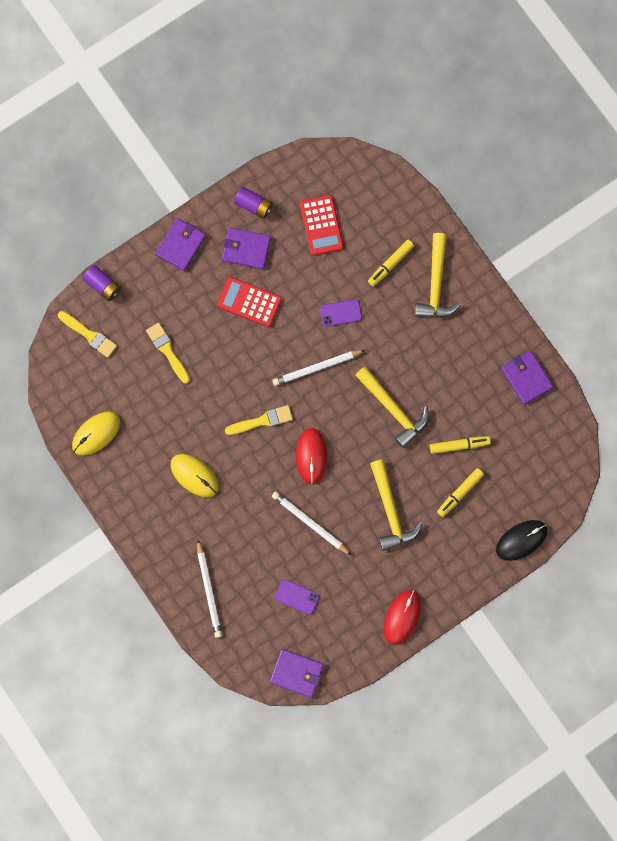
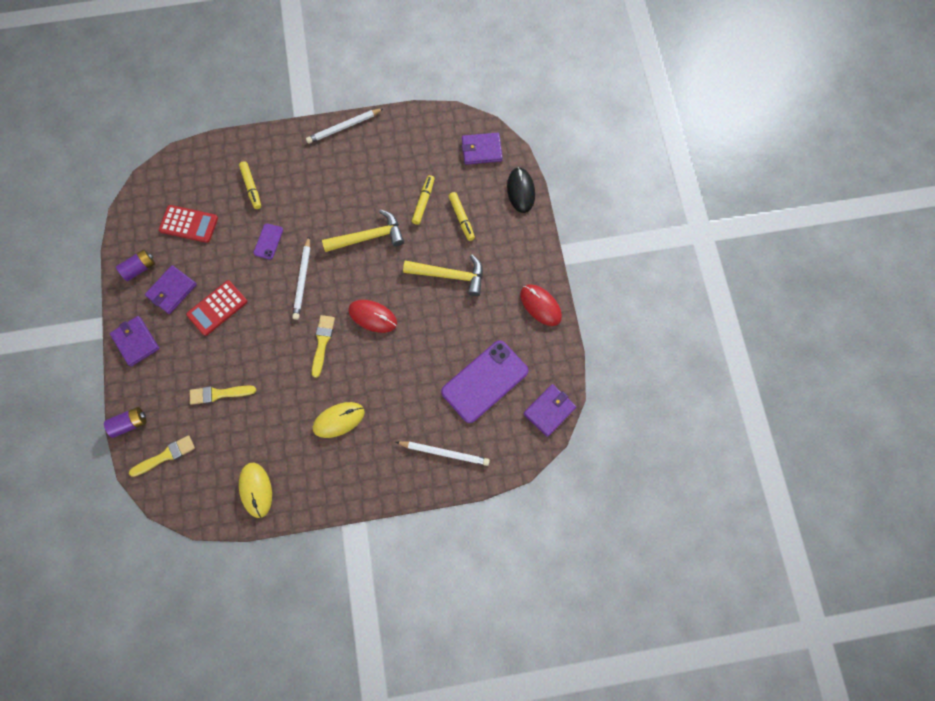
camera: 65 degrees left, 5 degrees down
white pencil [272,491,352,556] -> white pencil moved to [306,108,384,144]
purple phone [275,579,319,615] -> purple phone [441,341,528,423], size x2.17
yellow hammer [415,233,461,318] -> none
purple wallet [501,351,553,405] -> purple wallet moved to [462,133,502,165]

